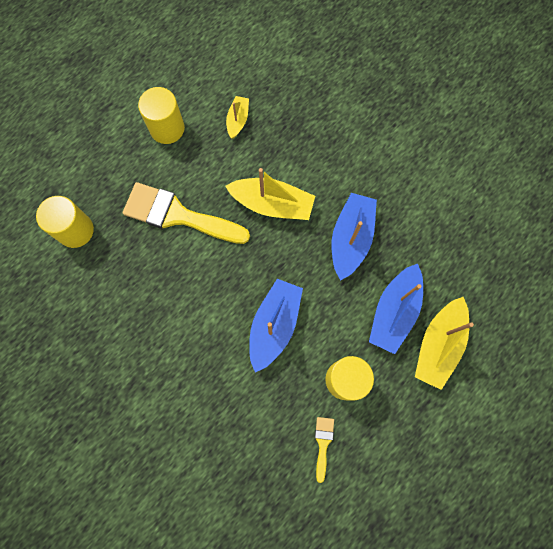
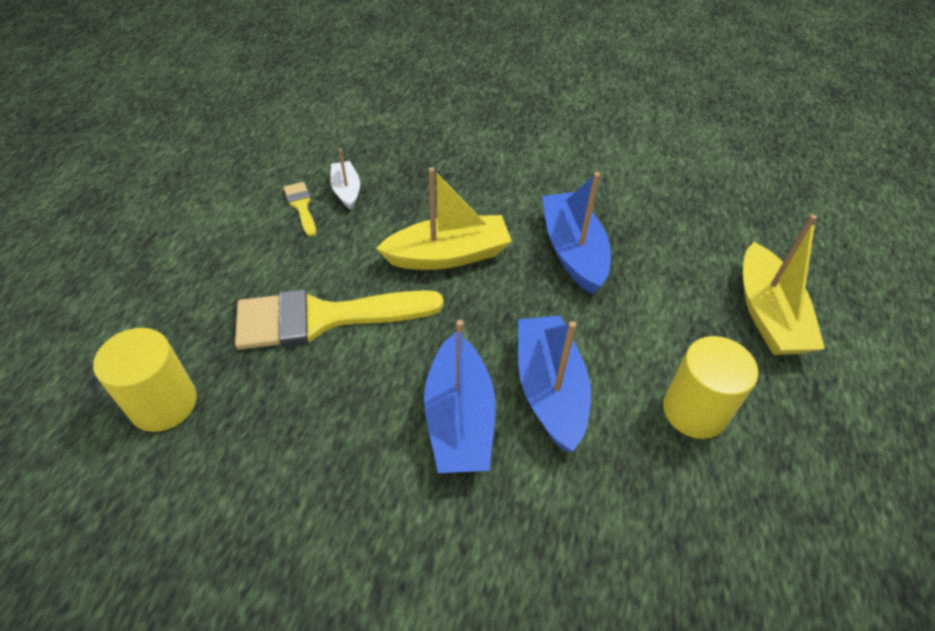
camera: 30 degrees left, 25 degrees down
yellow cylinder [138,87,185,144] -> none
yellow boat [226,96,249,139] -> white boat [330,149,360,210]
yellow brush [315,417,334,483] -> yellow brush moved to [284,182,316,237]
blue boat [369,264,423,354] -> blue boat moved to [424,320,496,473]

